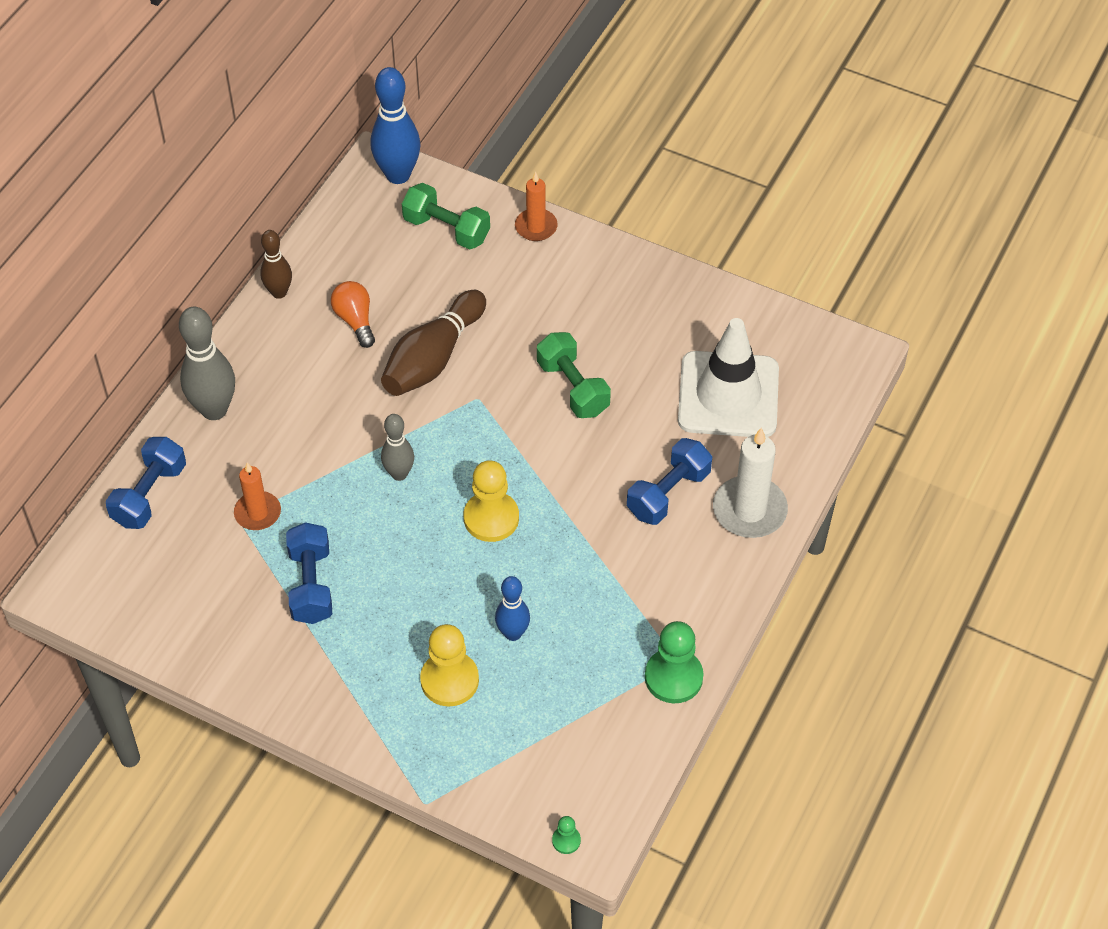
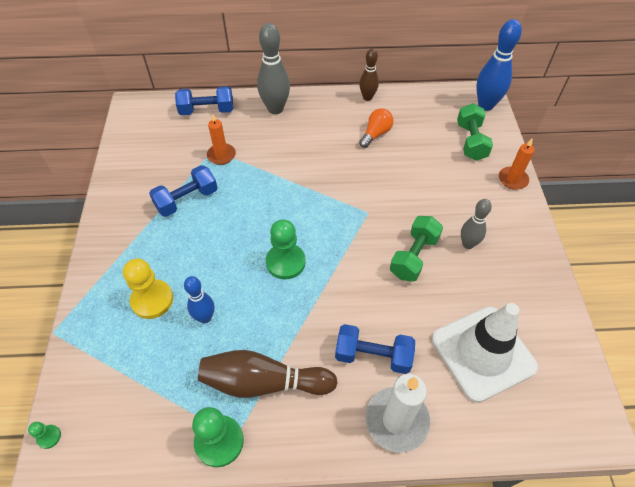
camera: 60 degrees right, 0 degrees up
brown bowling pin [381,290,486,396] -> brown bowling pin moved to [198,350,338,398]
grey bowling pin [381,414,414,481] -> grey bowling pin moved to [461,199,492,249]
yellow pawn [464,460,519,542] -> green pawn [266,219,306,279]

